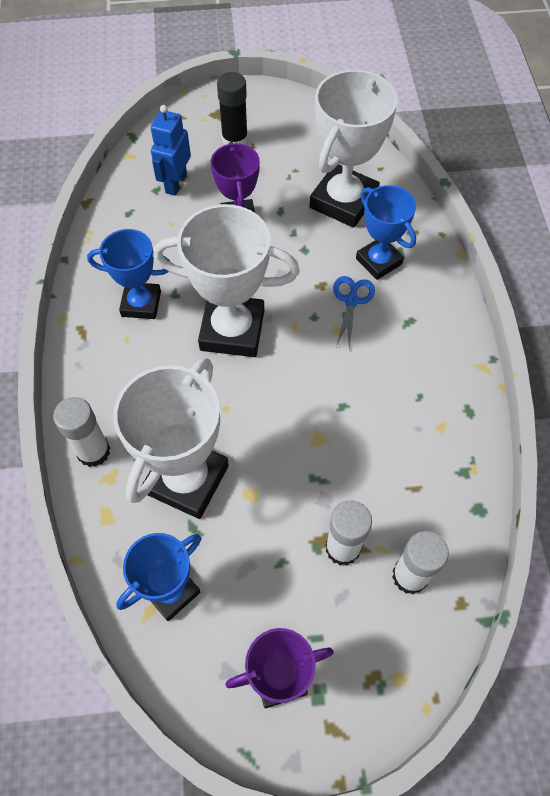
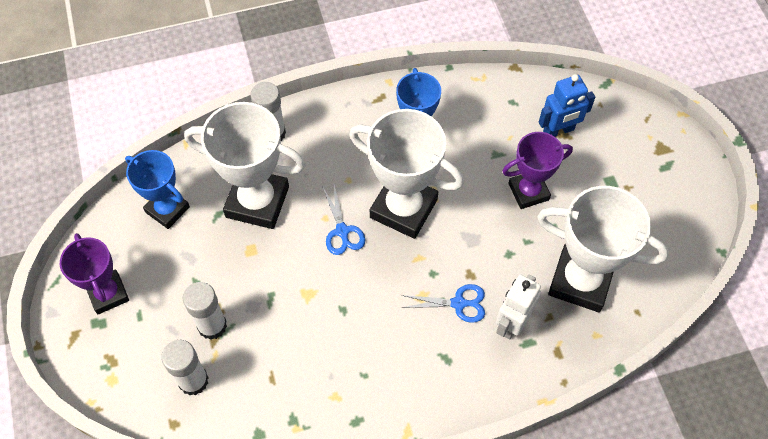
camera: 80 degrees right, 0 degrees up
blue robot [151,105,191,196] -> blue robot turned 150 degrees clockwise [539,74,595,137]
white trophy [153,204,300,357] -> white trophy turned 60 degrees counterclockwise [349,109,464,239]
black glue stick [217,72,248,145] -> none
blue trophy [356,185,416,280] -> white robot [496,274,541,340]
none -> blue scissors [322,185,365,255]

